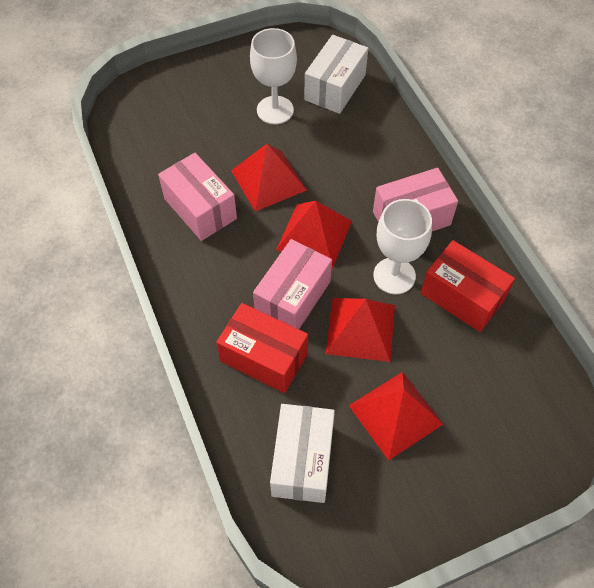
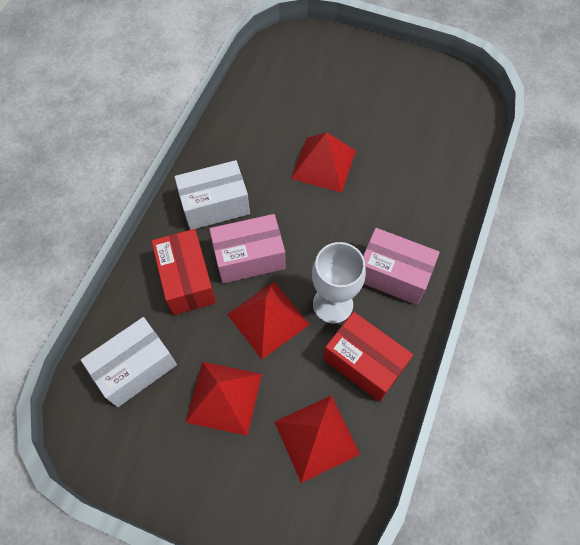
camera: 45 degrees right, 5 degrees up
pink box [158,153,237,241] -> none
white goblet [250,28,297,124] -> none
red pyramid [276,201,352,268] -> red pyramid moved to [275,395,360,483]
white box [304,35,368,114] -> white box moved to [175,160,250,230]
red box [421,240,515,332] -> red box turned 45 degrees counterclockwise [323,312,413,402]

